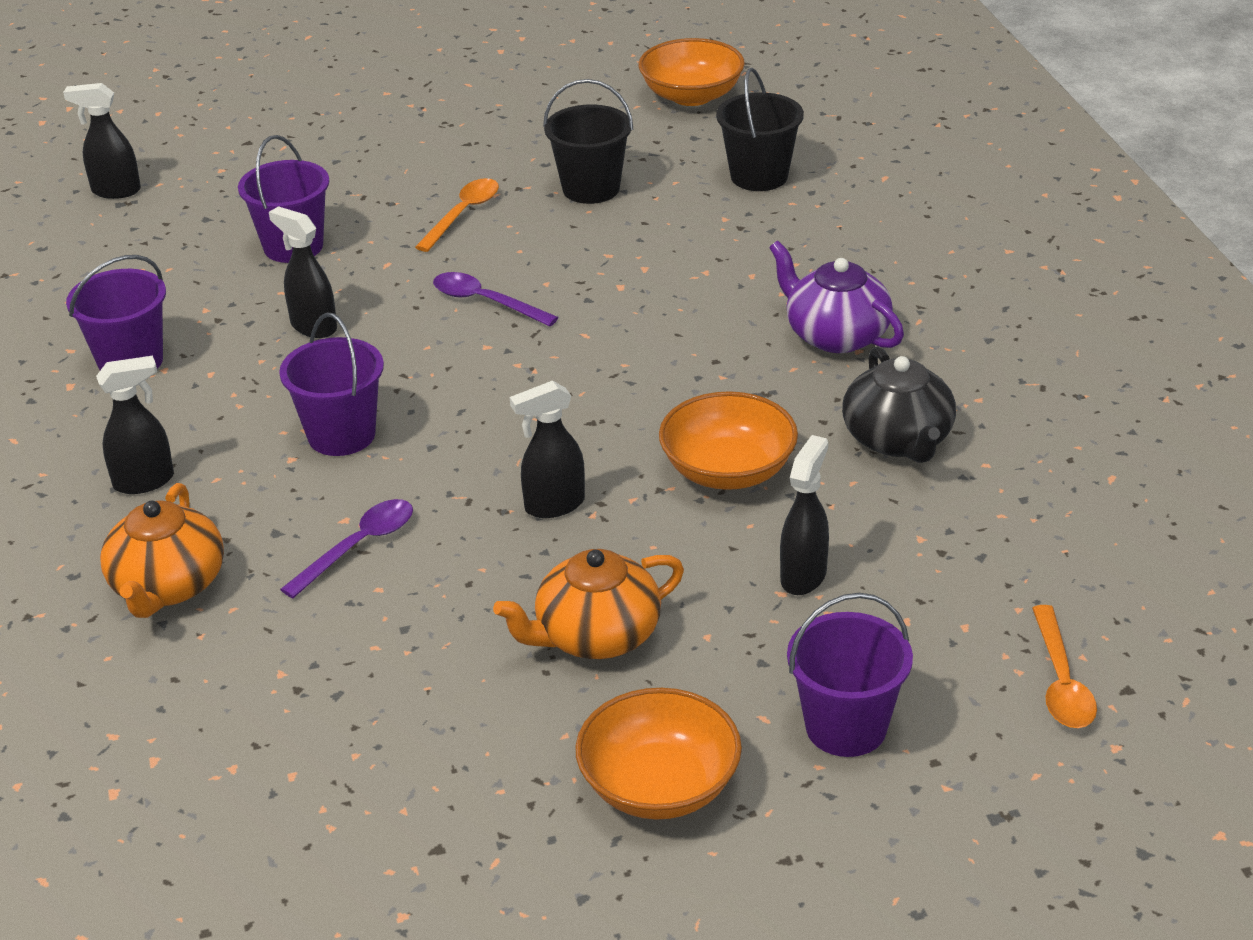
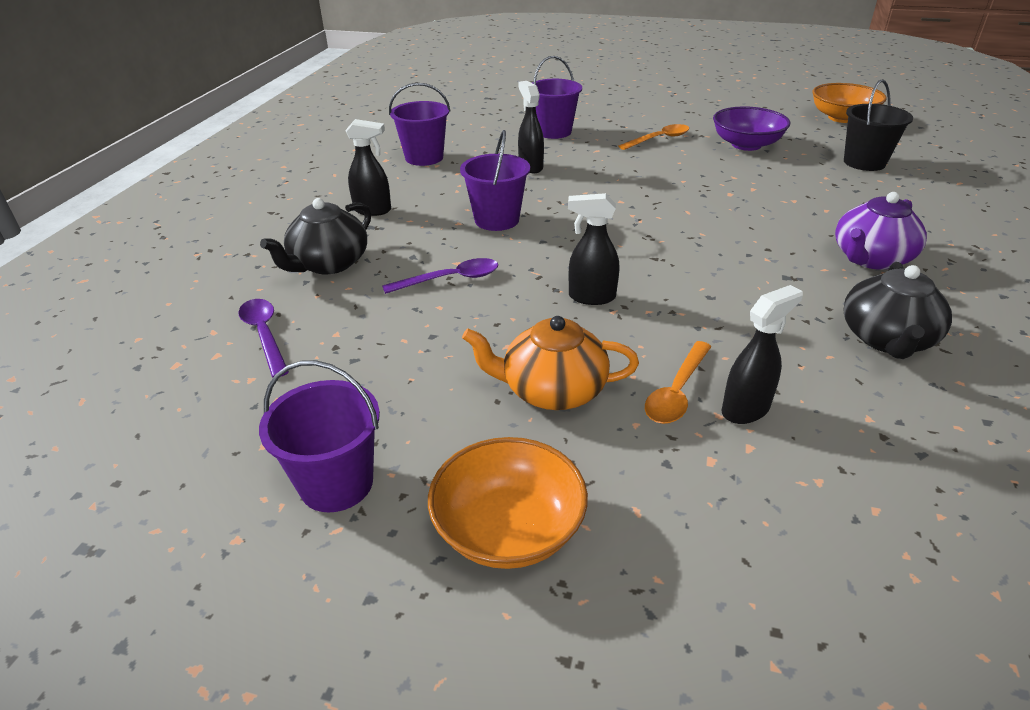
camera: 30 degrees right, 0 degrees up
black spray bottle [63,83,141,199] -> none
orange teapot [100,483,224,618] -> black teapot [260,198,371,274]
purple spoon [433,272,559,327] -> purple spoon moved to [238,299,289,377]
black bucket [543,79,633,204] -> purple bowl [713,106,790,151]
orange bowl [659,391,798,490] -> none
purple teapot [769,241,904,353] -> purple teapot turned 120 degrees counterclockwise [835,192,927,270]
purple bucket [787,593,913,757] -> purple bucket moved to [259,360,380,512]
orange spoon [1032,605,1097,728] -> orange spoon moved to [645,341,711,424]

